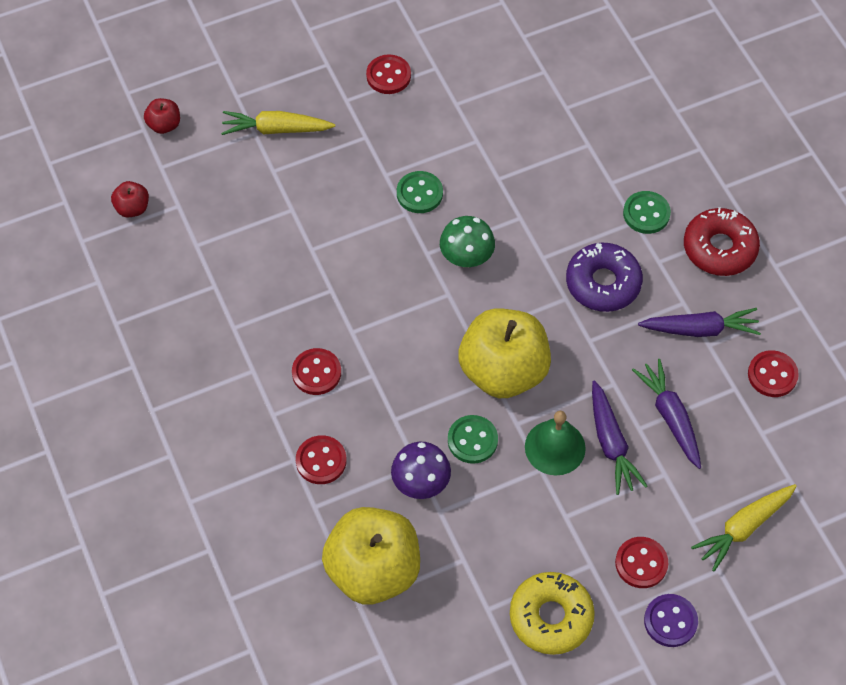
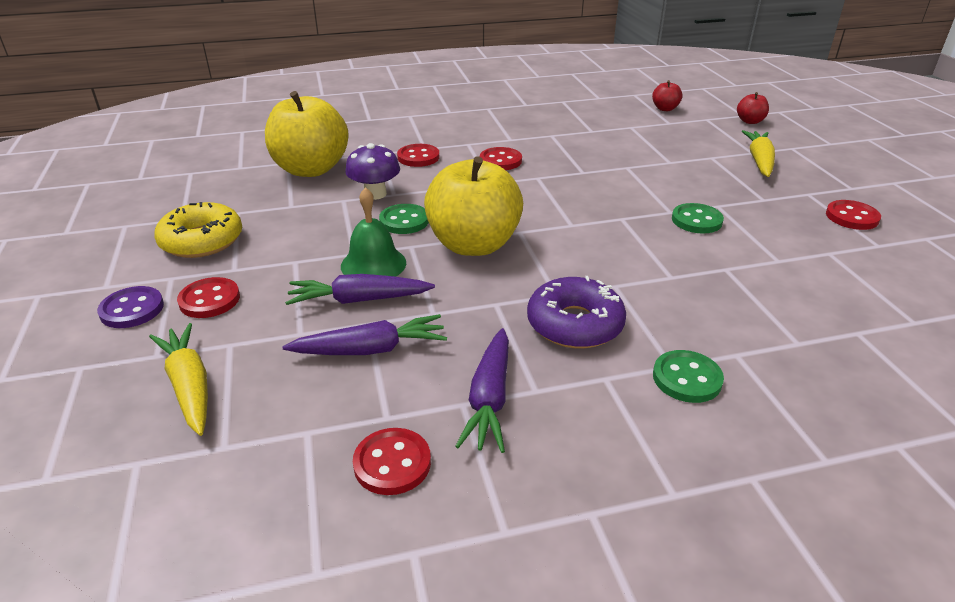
camera: 100 degrees right, 25 degrees down
green mushroom [440,216,495,268] -> none
red donut [684,207,760,276] -> none

